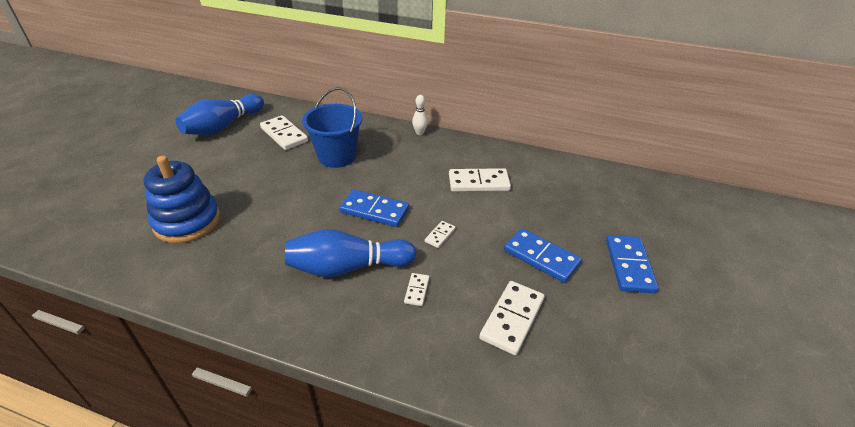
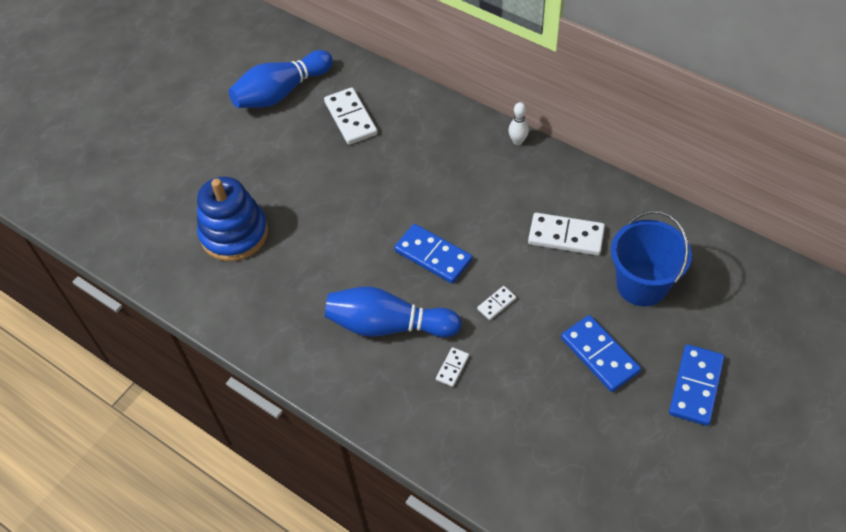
camera: 20 degrees right, 15 degrees up
blue bucket [302,87,362,168] -> blue bucket moved to [611,210,692,306]
white domino [479,281,544,355] -> none

